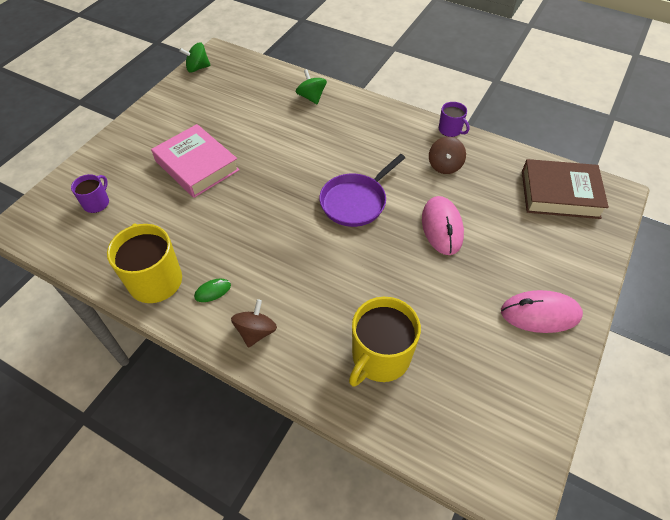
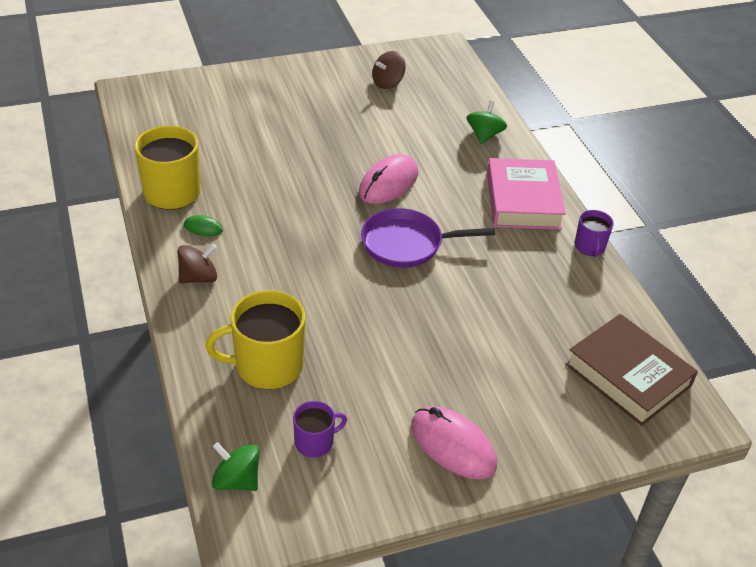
camera: 40 degrees right, 10 degrees down
purple mug [71,174,109,213] -> purple mug moved to [293,401,347,457]
pink book [151,124,239,198] -> pink book moved to [487,158,566,229]
green spinning top [179,42,211,73] -> green spinning top moved to [212,442,260,491]
pink mouse [422,196,464,255] -> pink mouse moved to [359,154,418,204]
brown spinning top [429,137,466,174] -> brown spinning top moved to [372,51,406,89]

